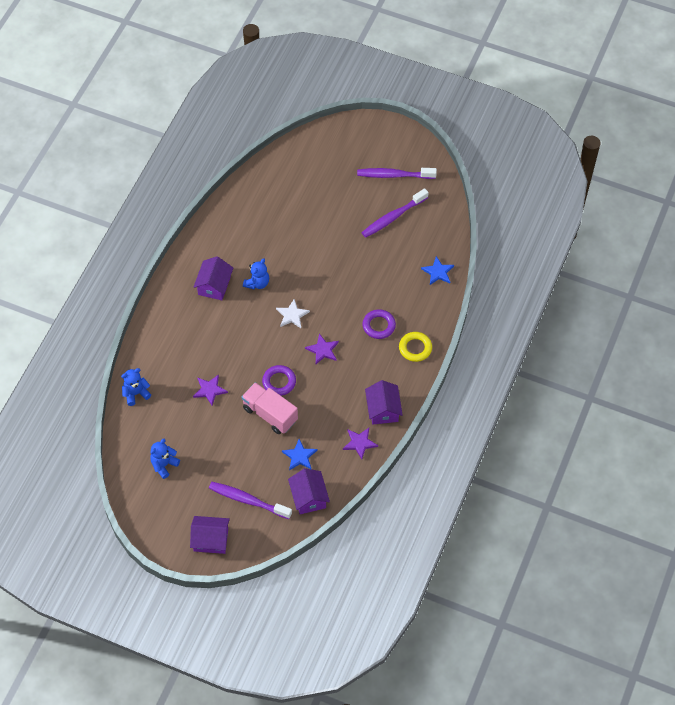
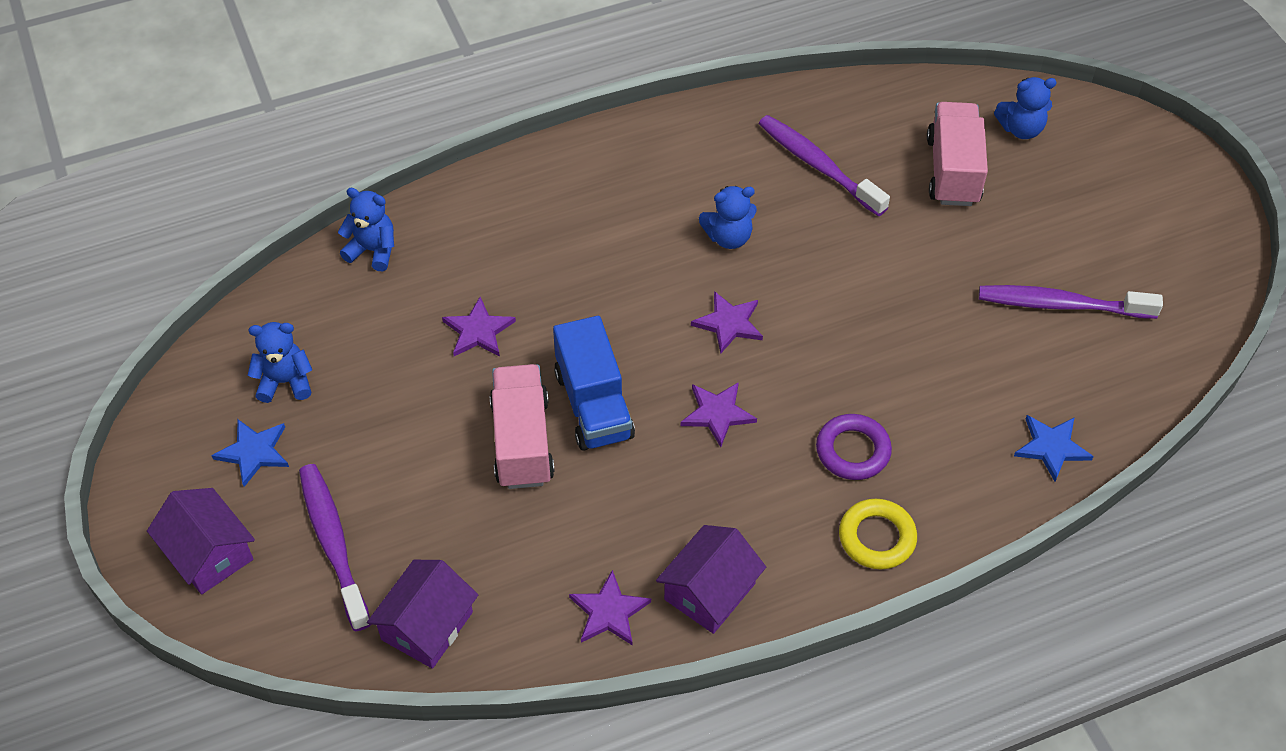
camera: 45 degrees right, 5 degrees down
purple house [194,257,233,300] -> none
purple ring [262,365,296,396] -> blue truck [553,316,635,451]
white star [276,299,310,328] -> purple star [691,291,763,354]
blue star [282,439,317,471] -> blue star moved to [211,419,289,487]
purple toothbrush [357,168,437,179] -> purple toothbrush moved to [758,115,890,216]
none -> pink truck [927,102,988,206]
none -> blue teddy bear [994,77,1057,139]

